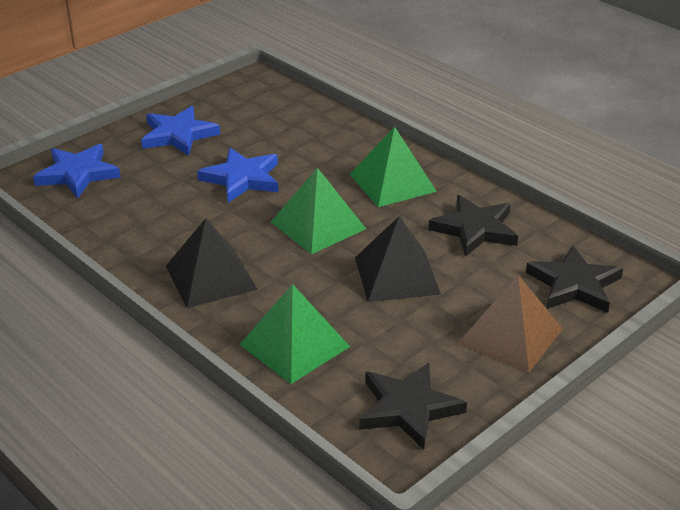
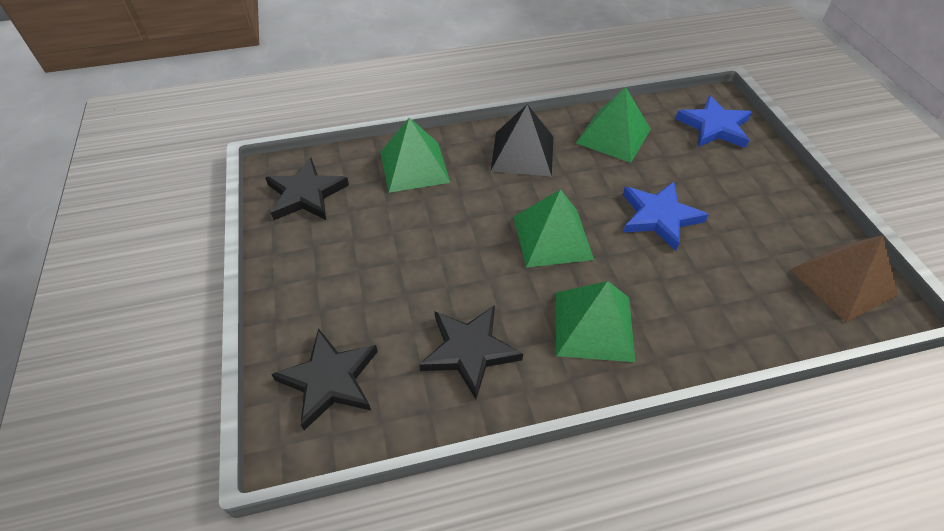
camera: 120 degrees right, 15 degrees up
blue star [141,106,220,156] -> none
black pyramid [355,216,441,302] -> none
brown pyramid [458,275,563,373] -> brown pyramid moved to [790,235,898,323]
none -> green pyramid [576,87,651,163]

